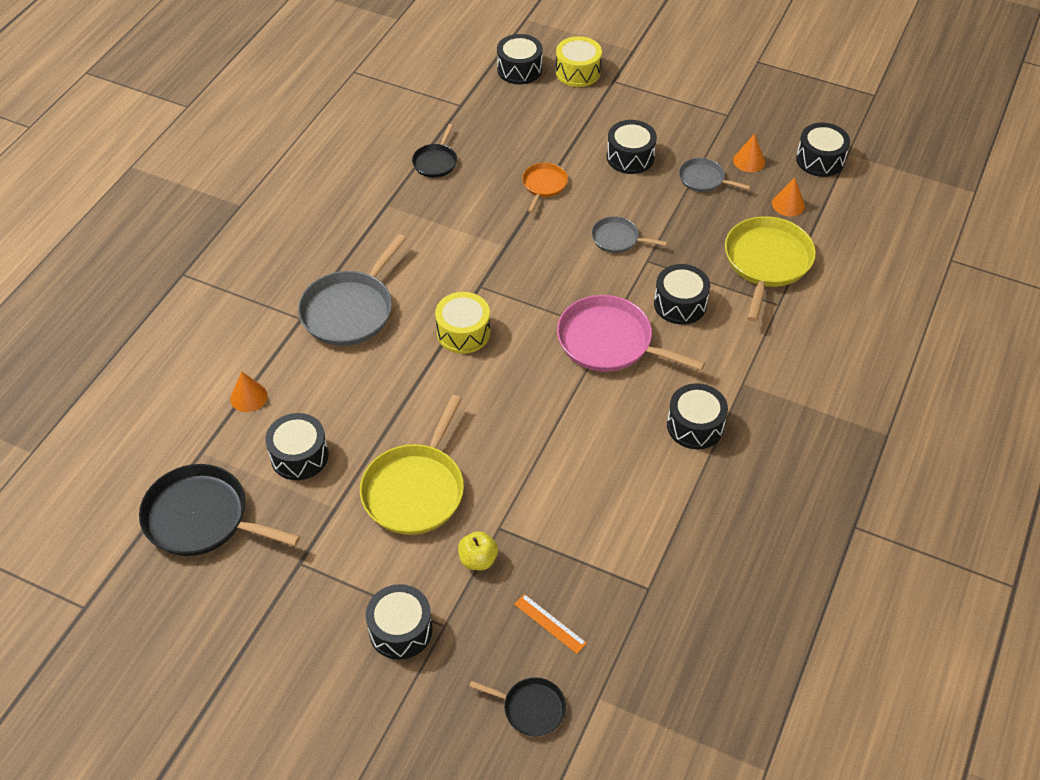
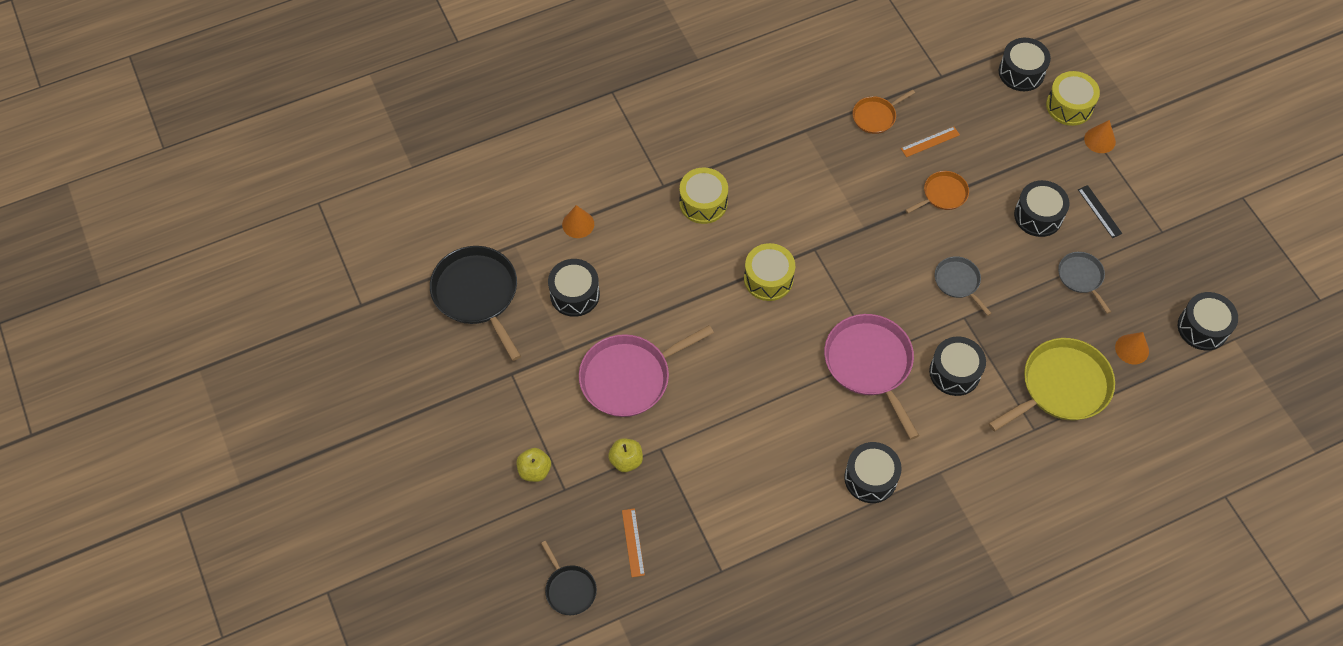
camera: 40 degrees right, 10 degrees up
grey pan [298,234,406,346] -> yellow drum [679,168,728,224]
yellow pan [360,395,464,535] -> pink pan [579,325,714,417]
black drum [366,584,432,660] -> yellow apple [517,448,551,482]
black pan [412,124,457,178] -> orange pan [853,90,915,134]
orange cone [733,134,765,172] -> orange cone moved to [1084,120,1116,153]
none -> orange ruler [901,127,960,157]
none -> black ruler [1078,185,1123,238]

